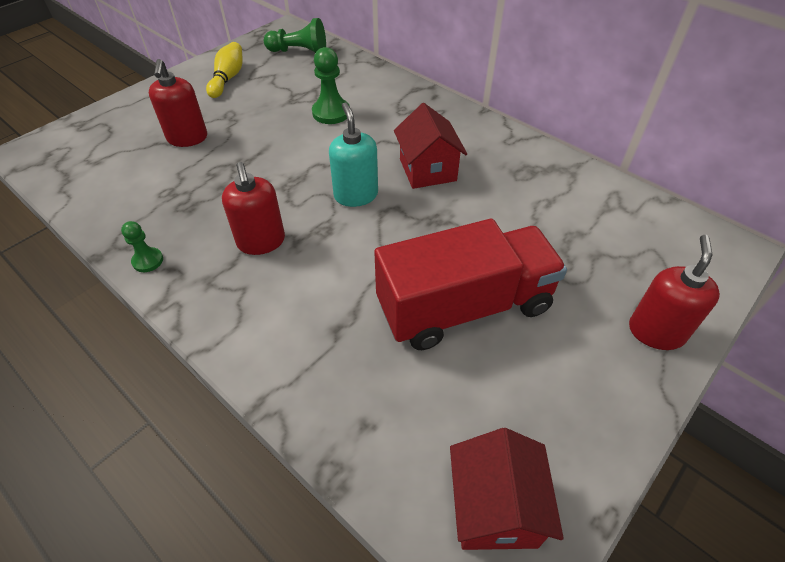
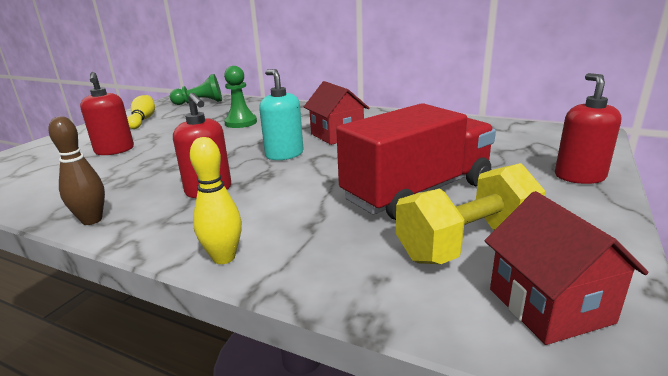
camera: 15 degrees left, 25 degrees down
green pawn [121,221,163,272] -> brown bowling pin [48,116,105,225]
none -> yellow bowling pin [190,137,242,264]
none -> yellow dumbbell [396,163,545,264]

